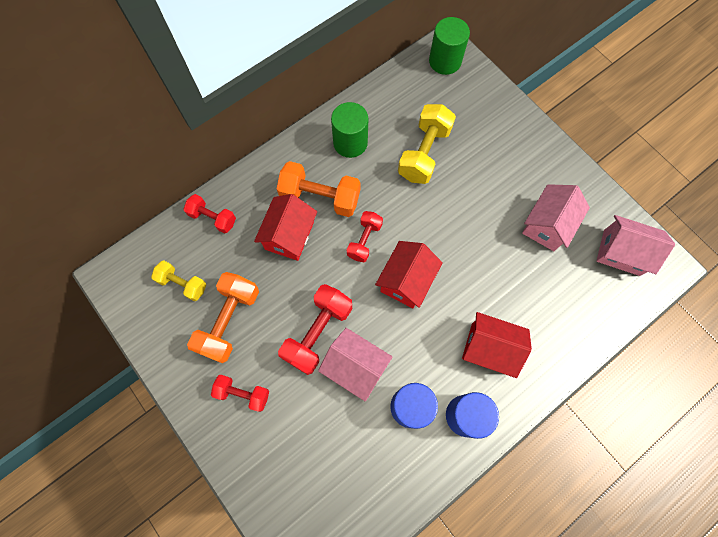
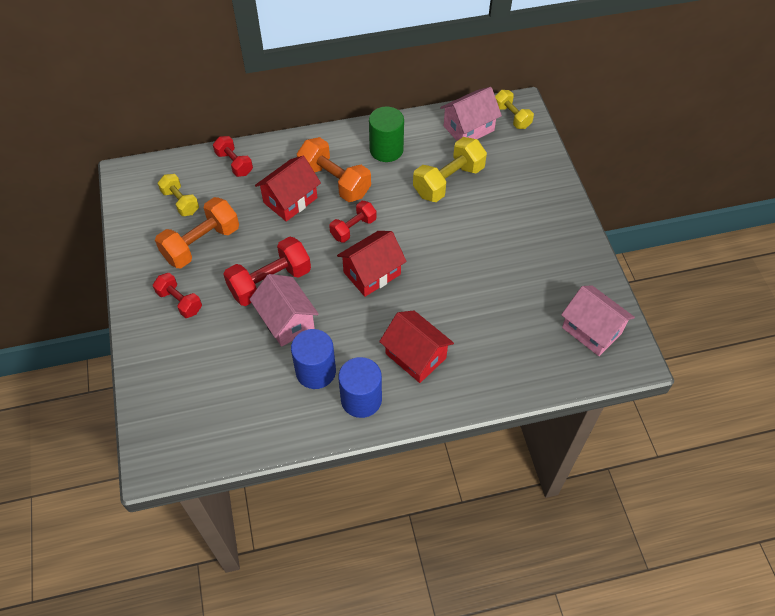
camera: 25 degrees right, 15 degrees down
green cylinder [429,17,470,75] -> yellow dumbbell [495,90,534,129]
pink house [522,184,590,251] -> pink house moved to [440,87,502,141]

